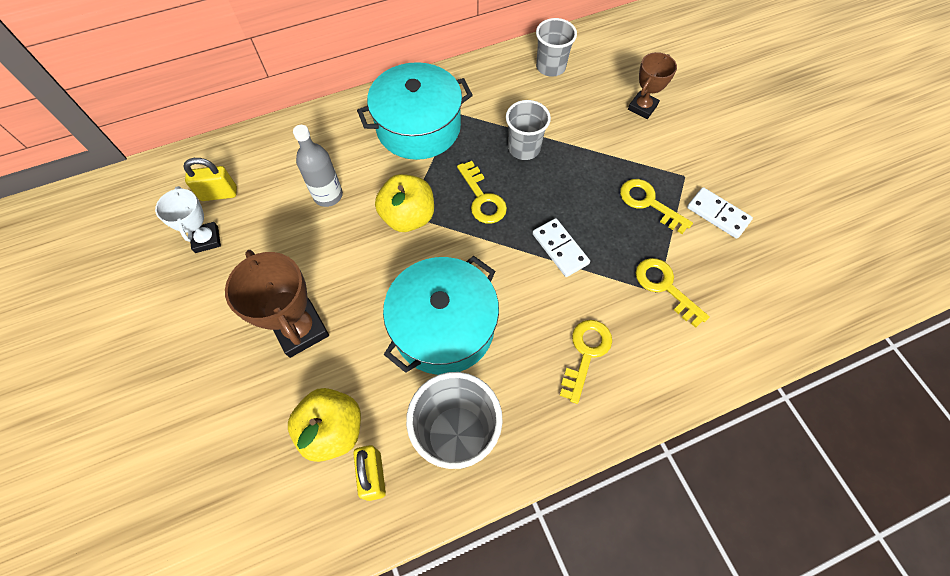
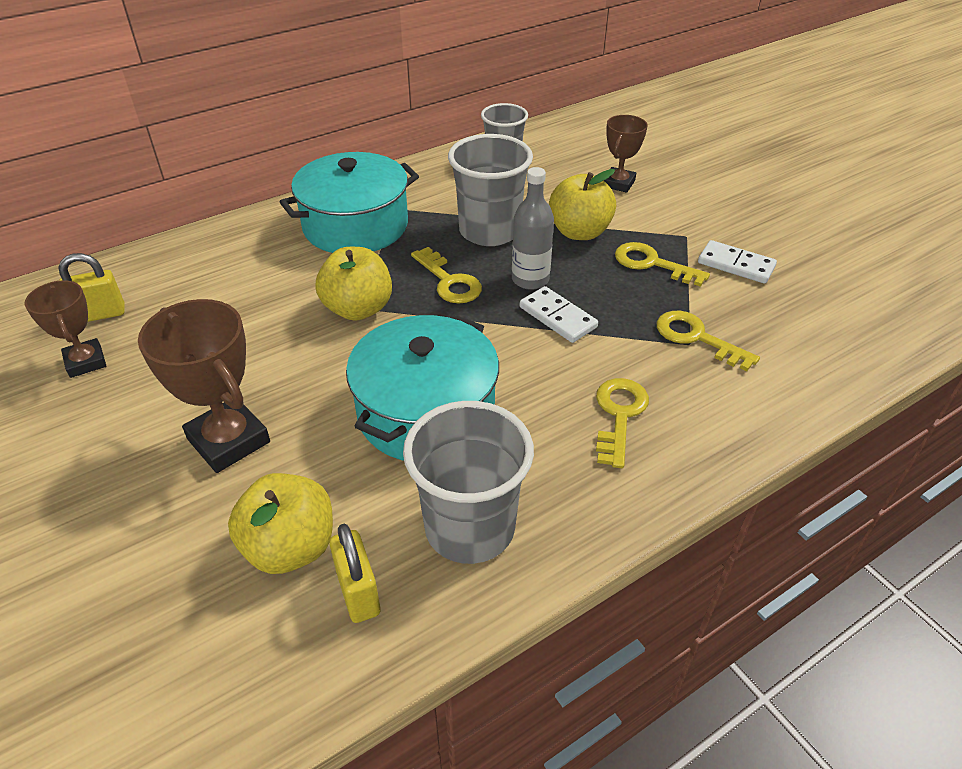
camera: 10 degrees left, 20 degrees down
white trophy [155,186,221,253] -> brown trophy [25,280,106,378]
grey bottle [293,125,343,207] -> grey bottle moved to [512,167,554,290]
grey cup [506,100,551,160] -> grey cup [448,134,533,246], size x1.53
none -> yellow apple [549,169,616,240]

